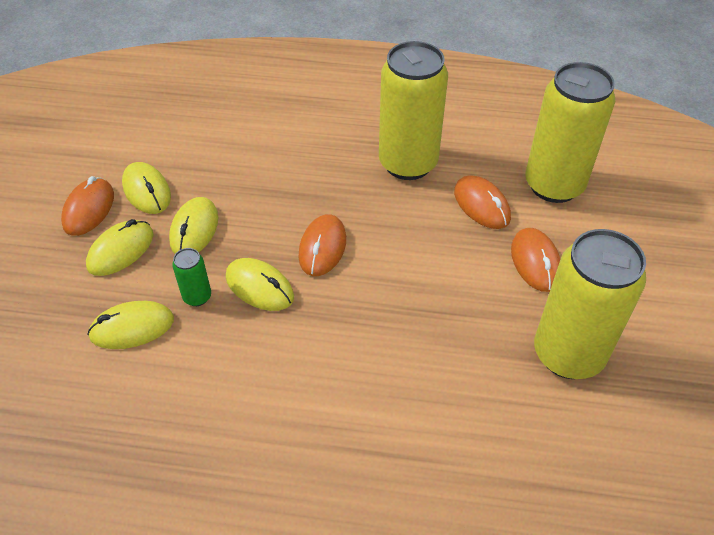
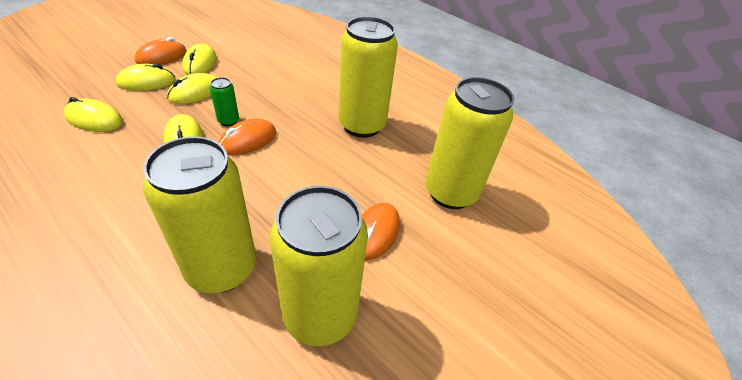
camera: 30 degrees right, 5 degrees down
green can [172,248,211,306] -> green can moved to [210,77,239,126]
orange mouse [454,175,511,229] -> none
none -> yellow can [143,136,256,293]

